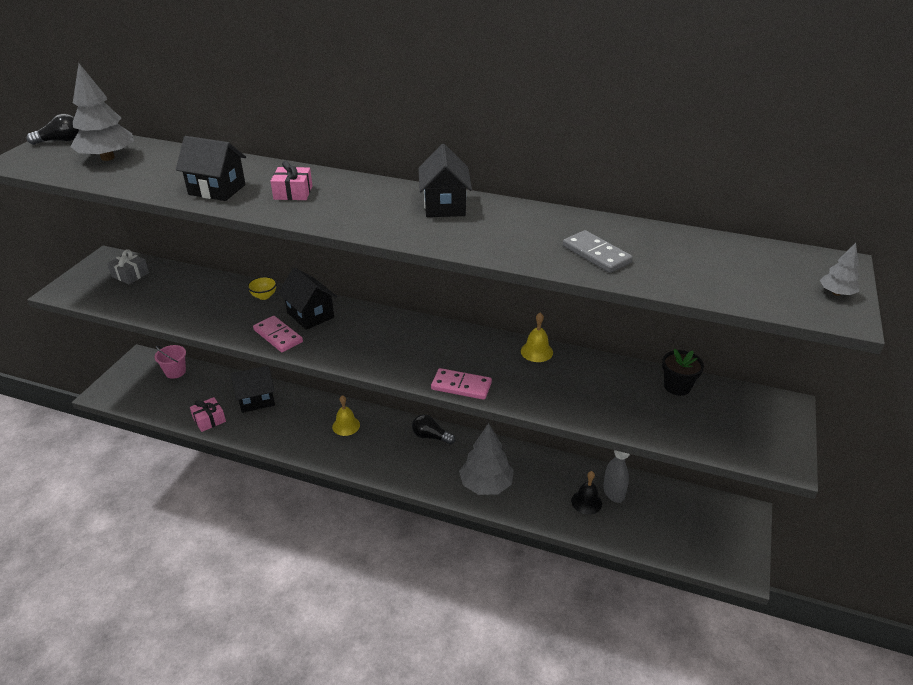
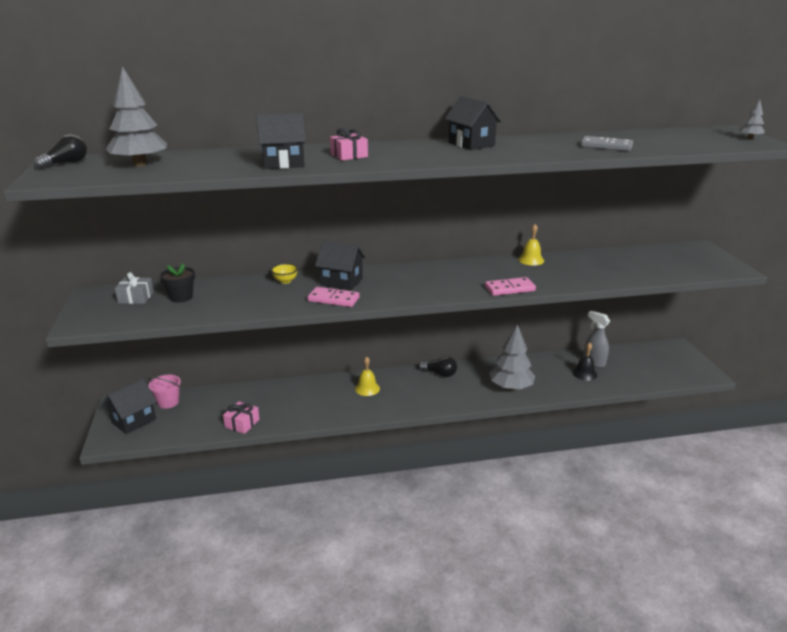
camera: 30 degrees left, 10 degrees down
black house [231,365,275,413] -> black house moved to [103,379,157,434]
black light bulb [412,414,455,445] -> black light bulb turned 150 degrees counterclockwise [419,356,457,377]
black flower pot [662,349,704,396] -> black flower pot moved to [160,263,195,303]

